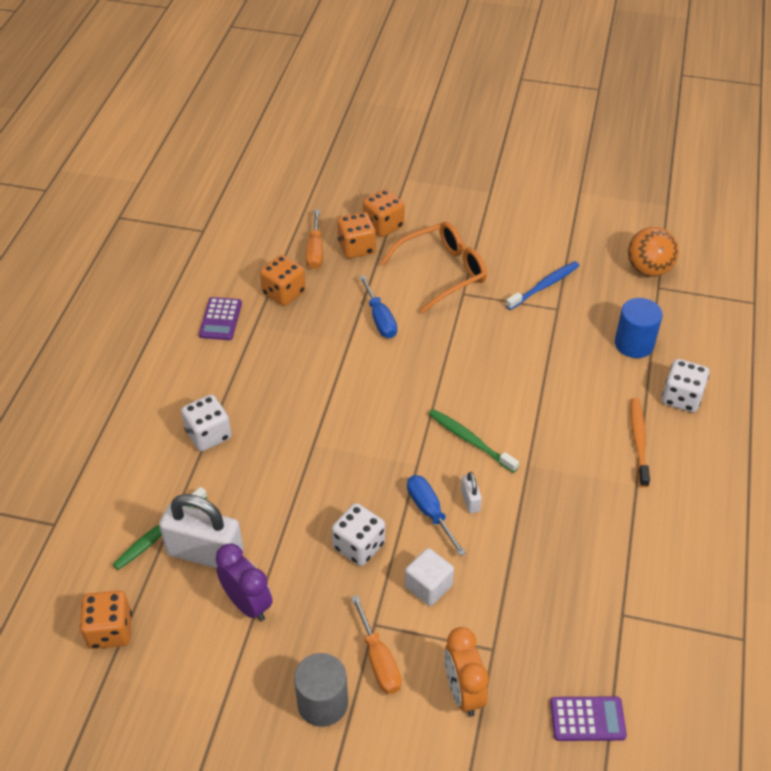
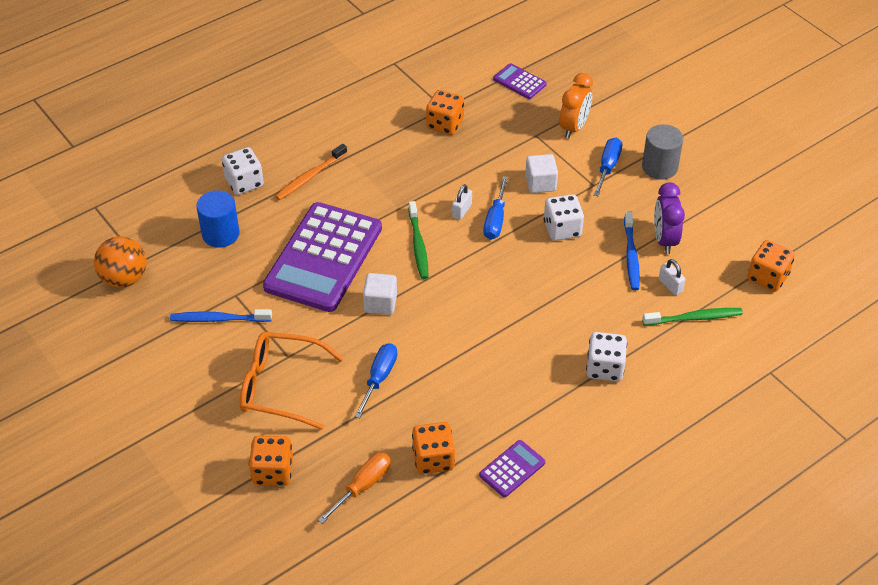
camera: 140 degrees left, 0 degrees up
white padlock [159,494,244,568] -> white padlock [659,259,686,295], size x0.44
orange dice [337,212,376,259] -> orange dice moved to [426,90,464,135]
orange screwdriver [351,595,402,694] -> blue screwdriver [594,138,622,197]
none -> purple calculator [263,202,382,312]
none -> white cube [363,273,397,315]
none -> blue toothbrush [624,211,640,290]

